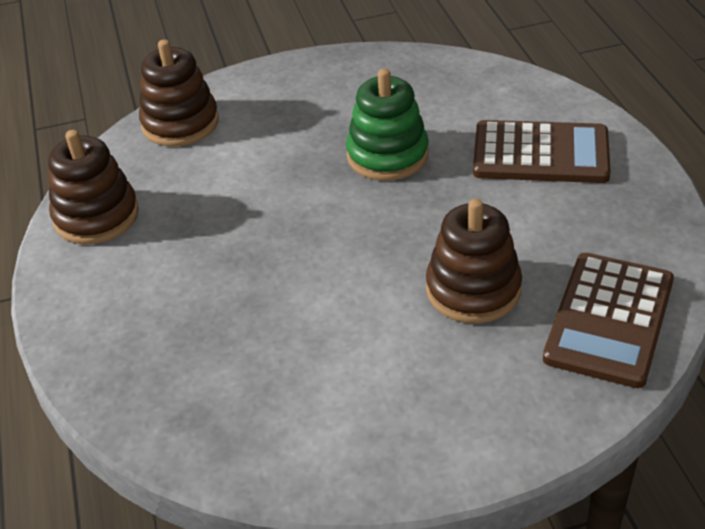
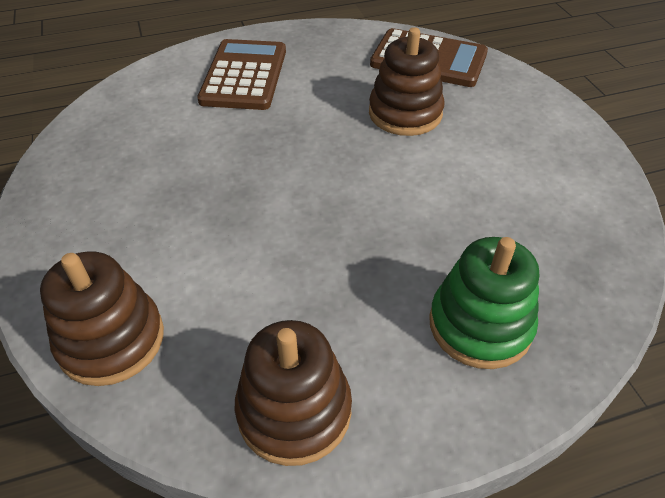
camera: 95 degrees left, 5 degrees up
green stacking toy [346,68,429,181] -> green stacking toy moved to [429,237,539,369]

